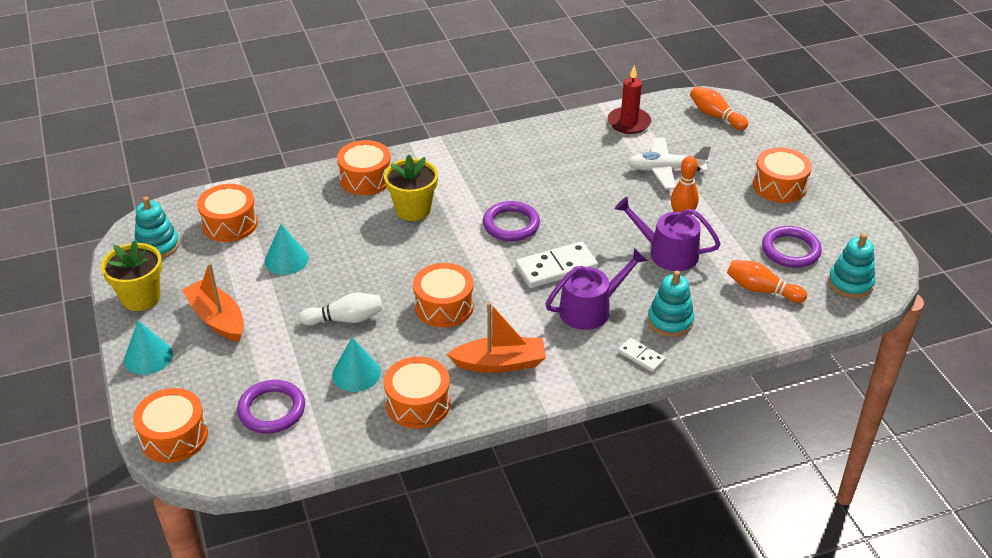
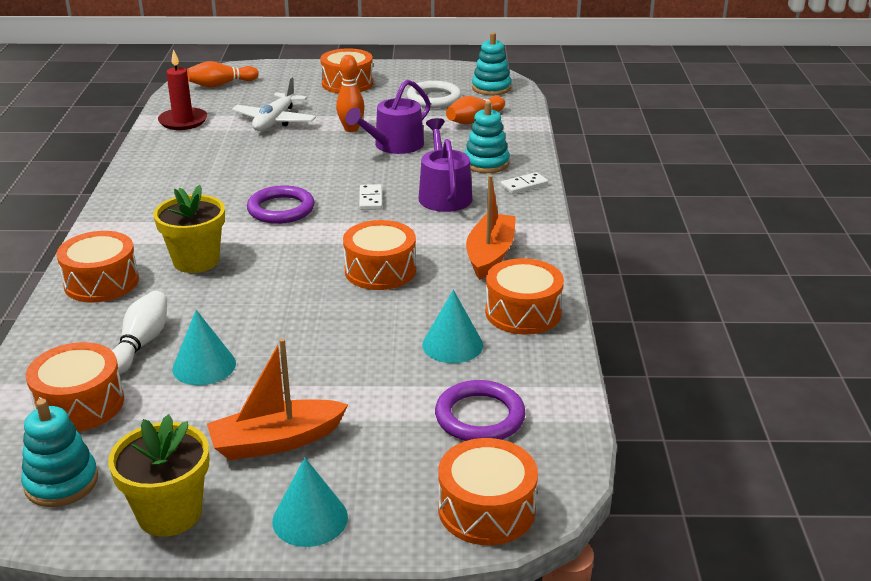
camera: 70 degrees left, 10 degrees down
white bowling pin [299,293,383,326] -> white bowling pin moved to [112,291,167,374]
white domino [515,241,598,288] -> white domino [359,184,382,210], size x0.54
purple ring [762,226,822,268] -> white ring [407,81,462,108]

